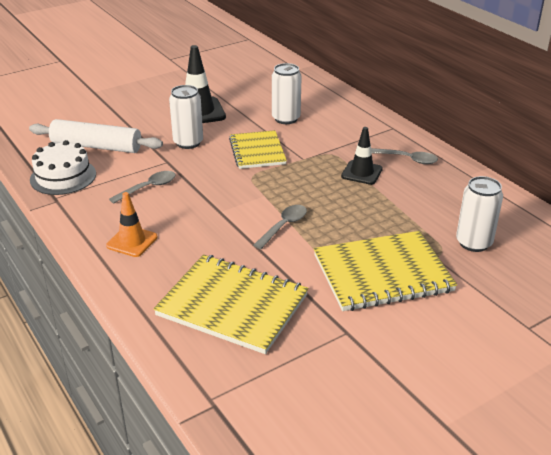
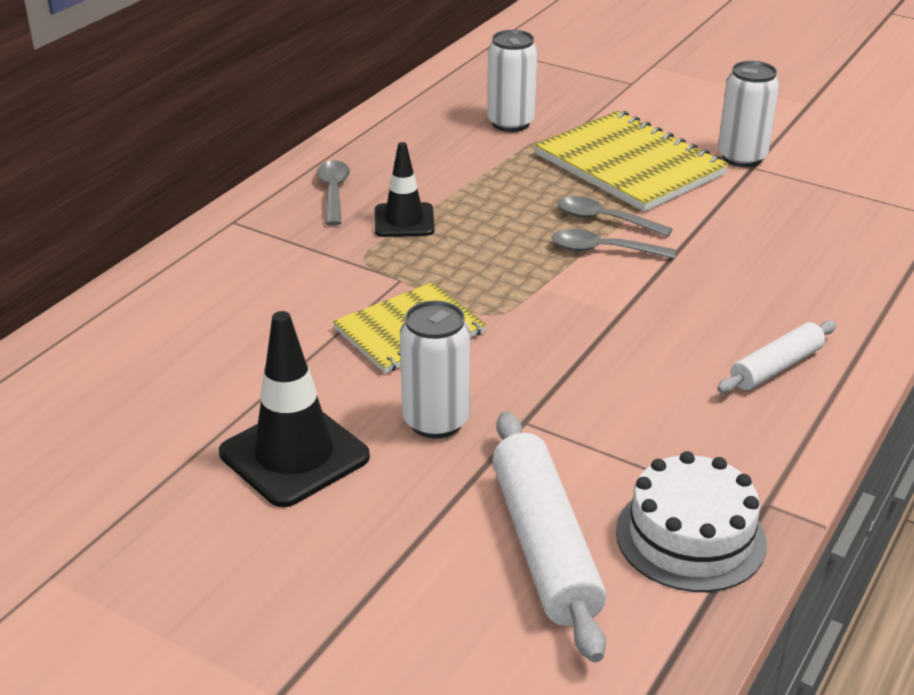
camera: 115 degrees left, 0 degrees up
orange traffic cone [106,192,158,257] -> white rolling pin [717,320,836,393]
grey spoon [109,171,176,204] -> grey spoon moved to [557,196,673,237]
yellow notebook [153,255,308,354] -> none
white can [272,63,302,124] -> white can moved to [718,61,779,167]

